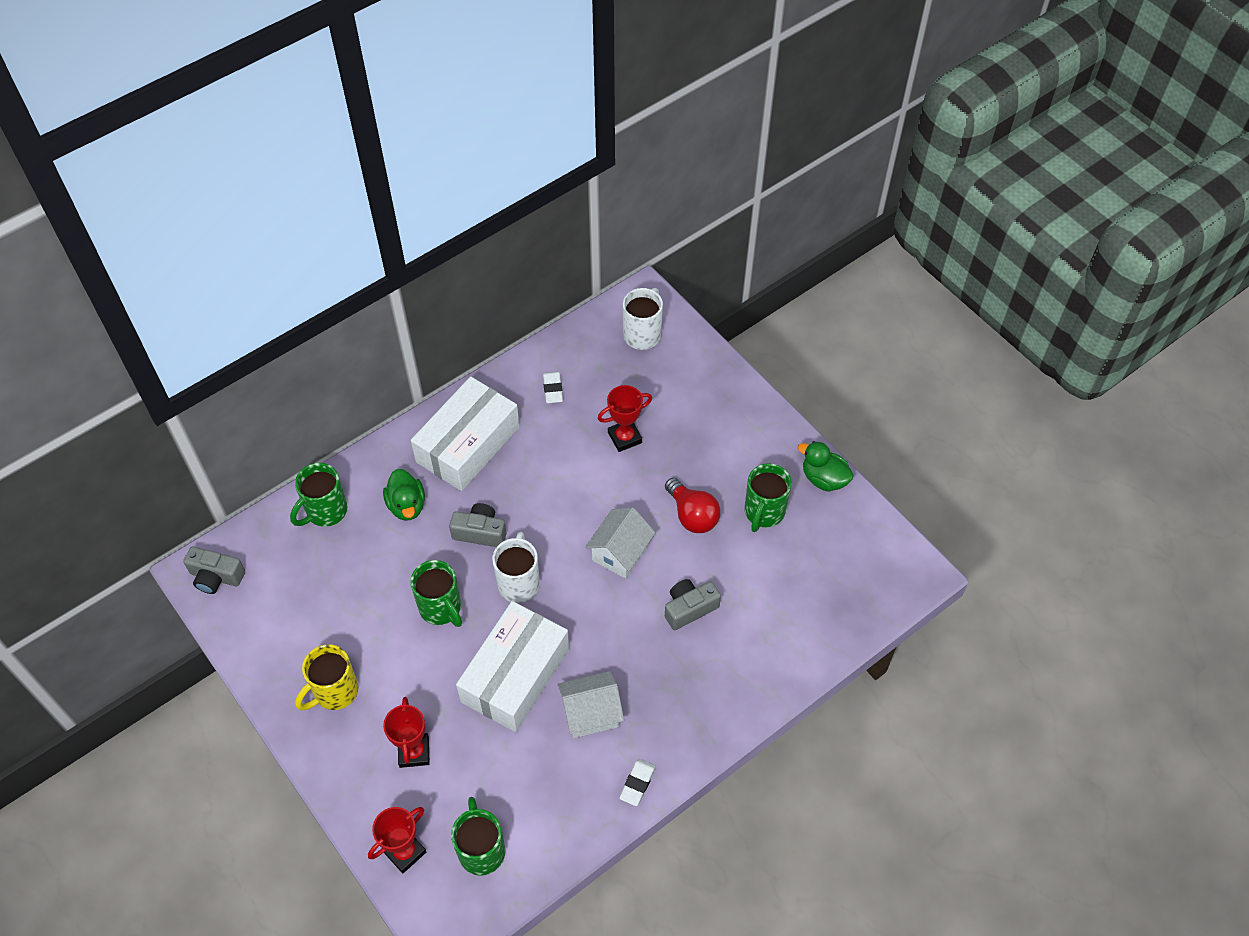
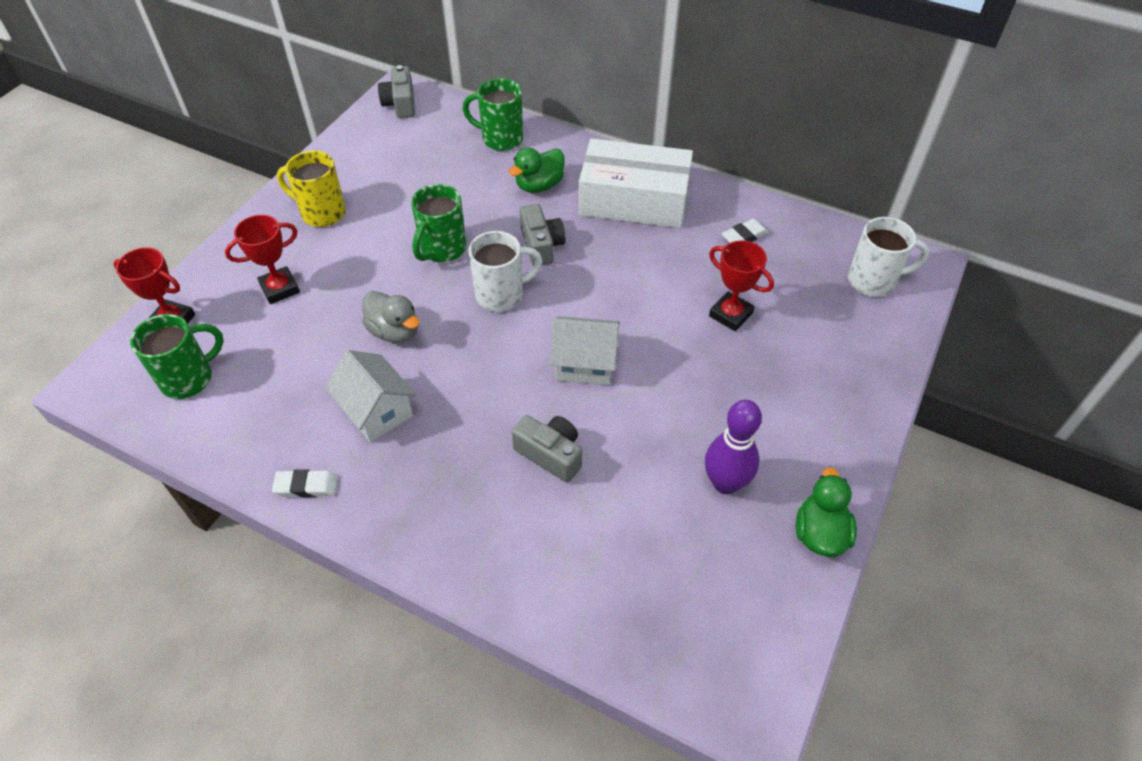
camera: 65 degrees right, 5 degrees down
white box [456,601,569,732] -> grey duck [362,291,419,343]
red light bulb [665,478,720,533] -> none
green mug [745,463,792,532] -> purple bowling pin [705,400,762,494]

